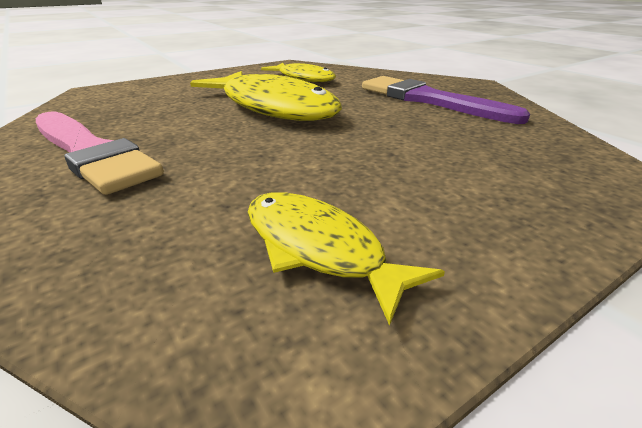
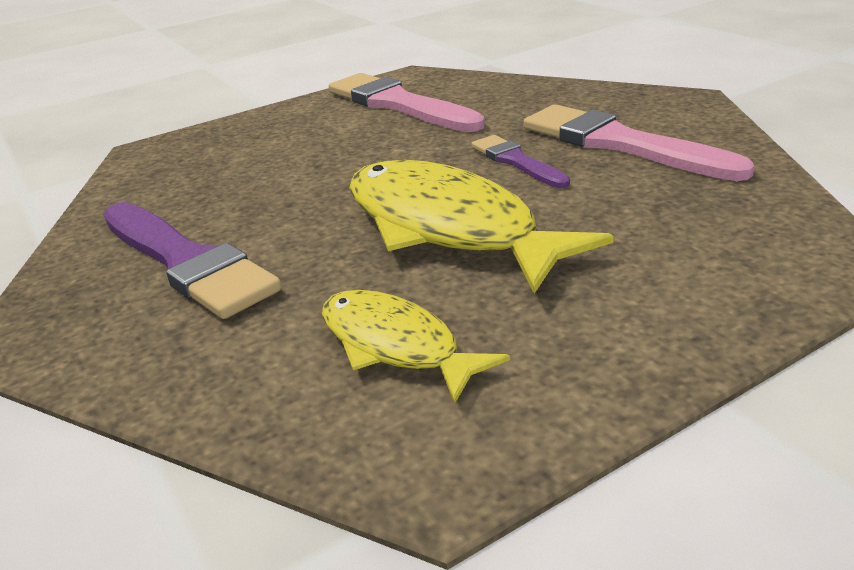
camera: 175 degrees left, 0 degrees up
yellow fish [248,192,445,326] -> pink brush [329,73,485,132]
none -> purple brush [471,135,570,188]

